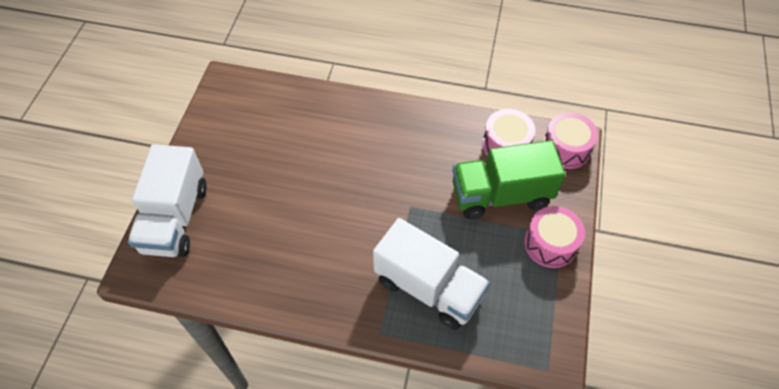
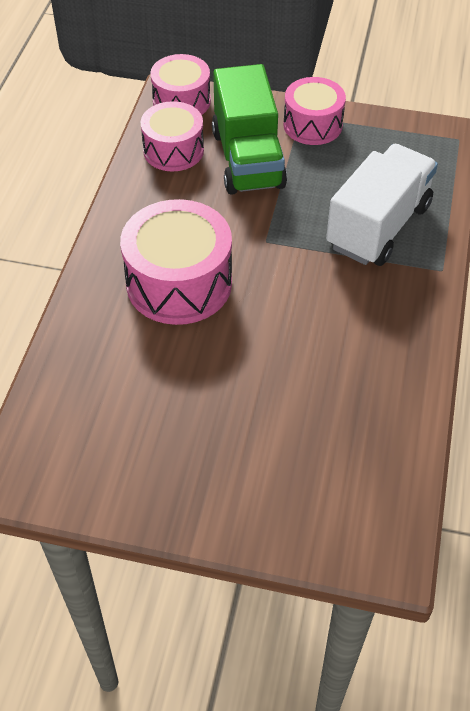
camera: 90 degrees left, 5 degrees down
white truck [128,144,207,257] -> none
none -> pink drum [120,199,232,325]

